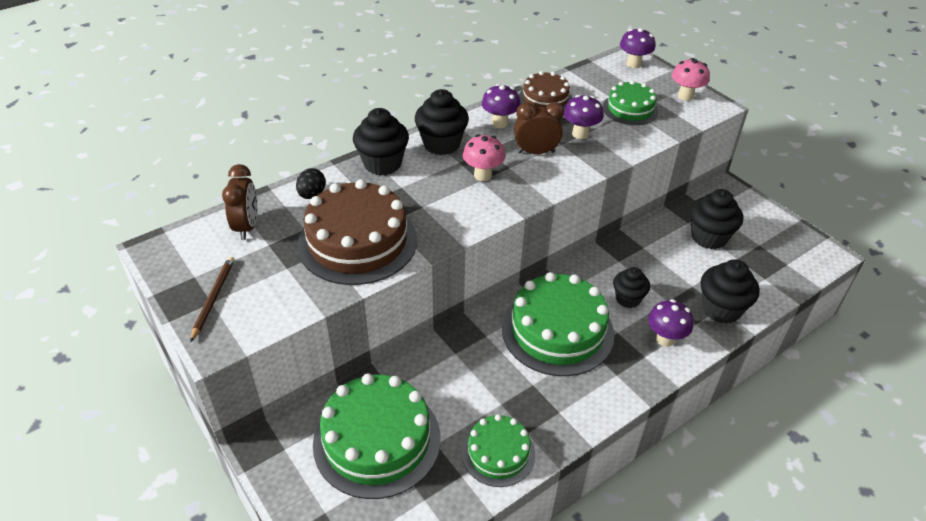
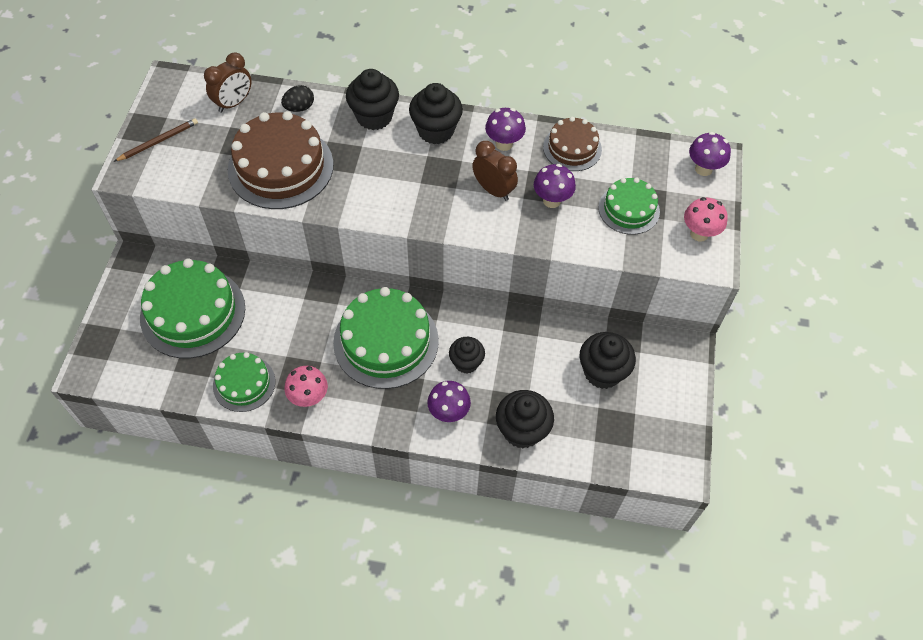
camera: 45 degrees right, 15 degrees up
pink mushroom [463,134,505,181] -> pink mushroom moved to [285,366,328,407]

